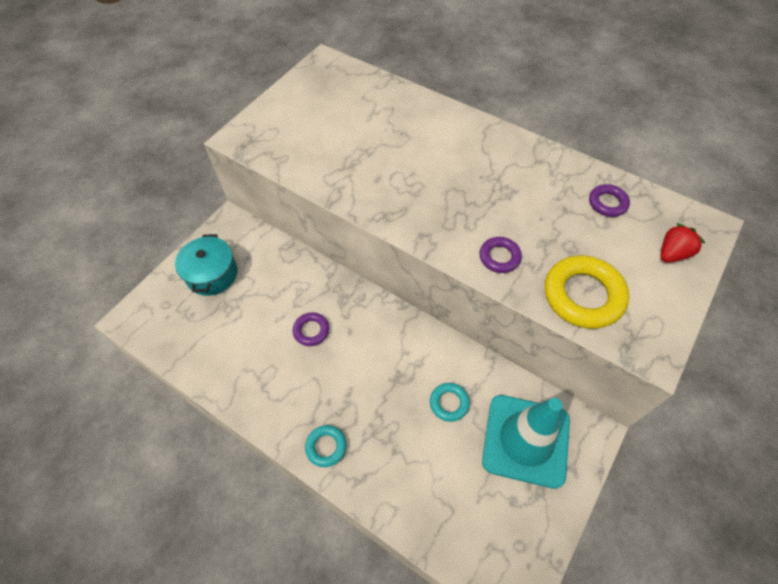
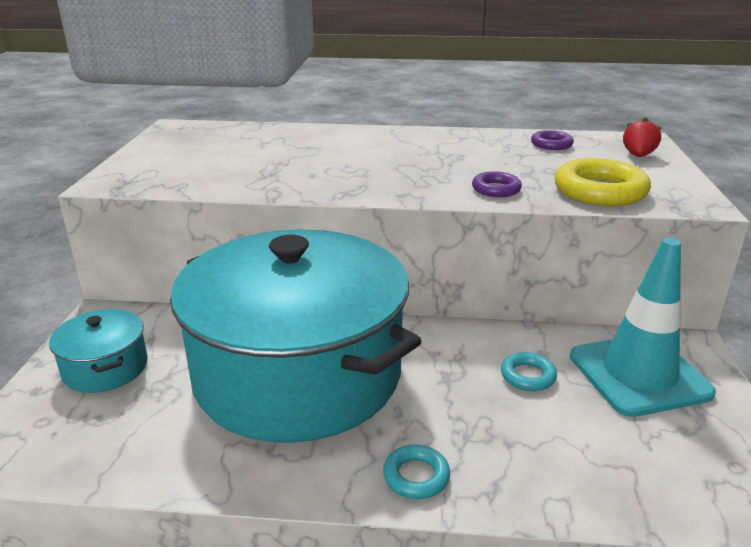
camera: 30 degrees left, 30 degrees down
purple ring [293,312,329,346] -> turquoise pot [170,230,422,443]

